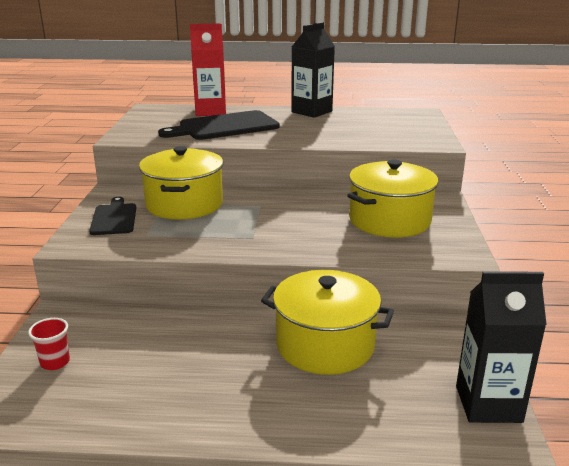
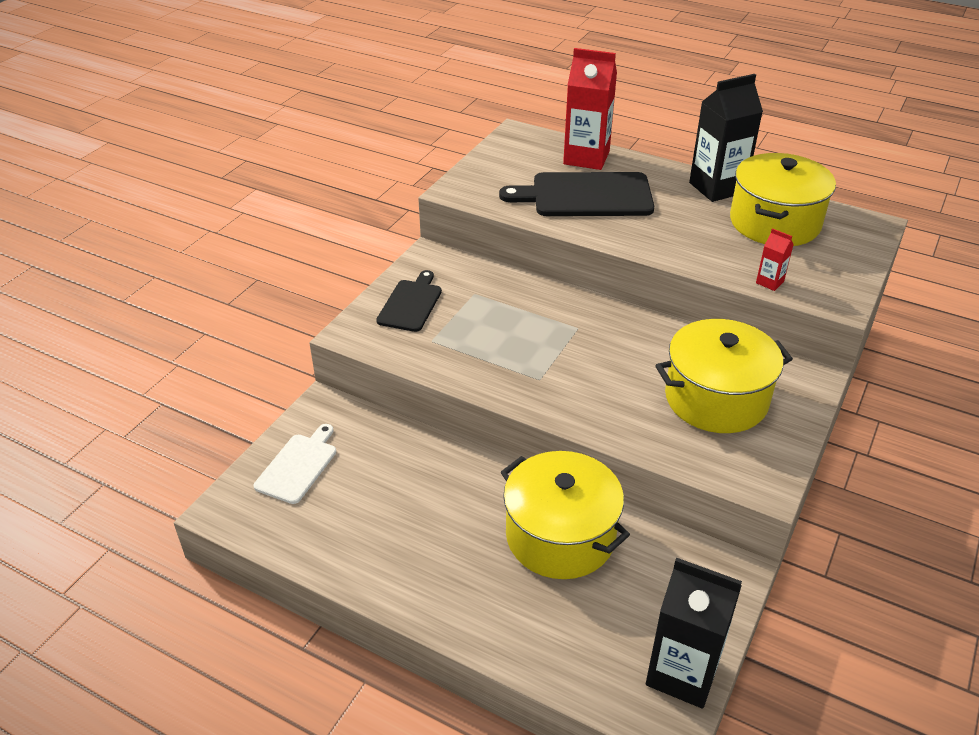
camera: 25 degrees right, 15 degrees up
red cup [28,318,70,370] -> white cutting board [254,424,336,504]
yellow pot [139,146,223,220] -> yellow pot moved to [730,153,836,246]
none -> red carton [756,228,794,291]

